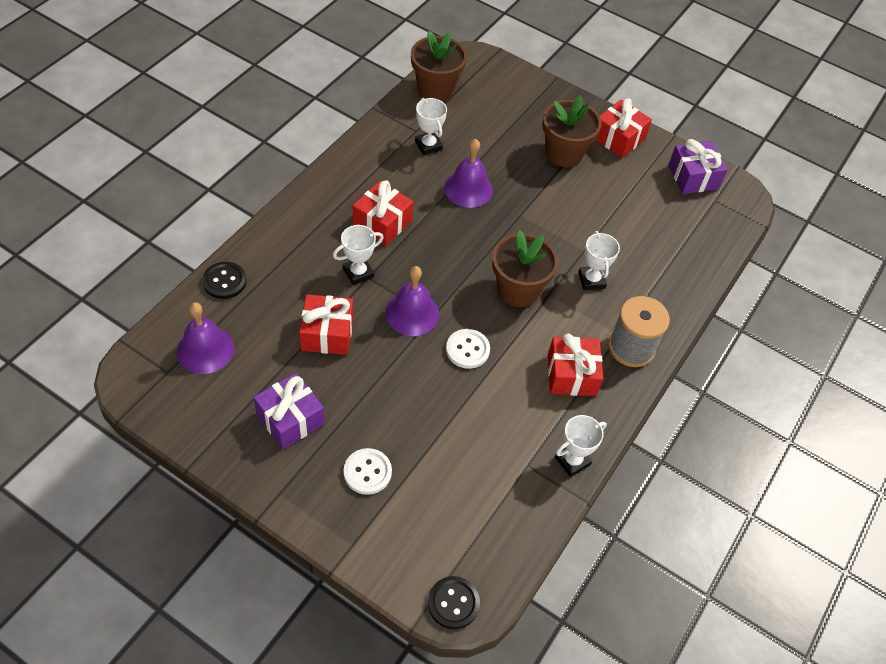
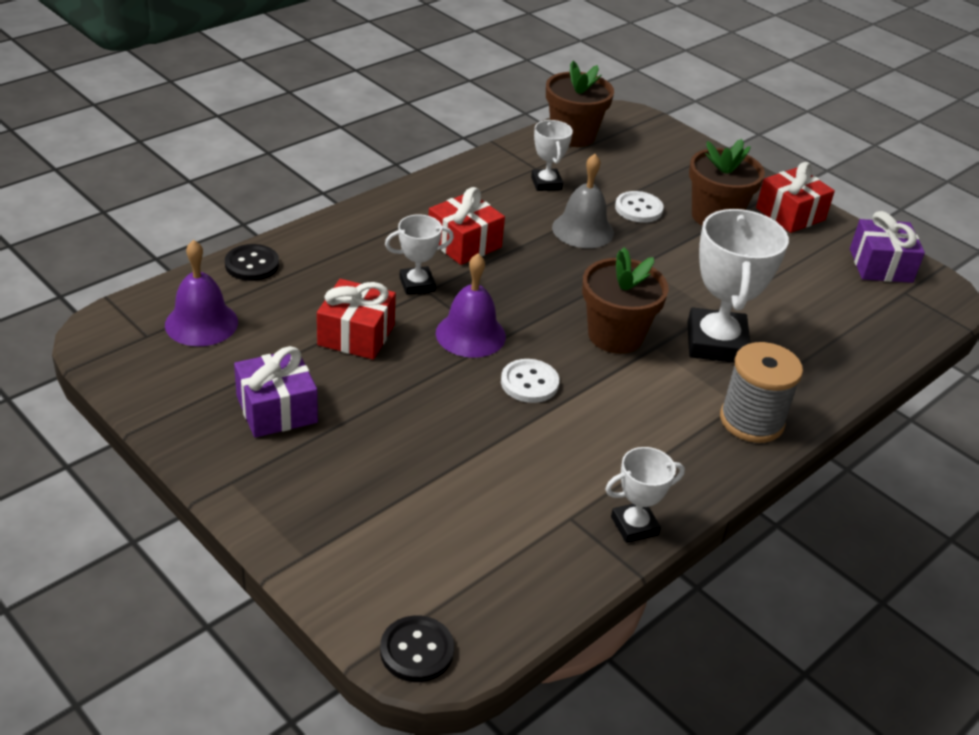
camera: 15 degrees right, 15 degrees down
white button [344,448,392,495] -> white button moved to [615,191,664,223]
purple bell [444,139,493,208] -> grey bell [552,154,614,248]
red gift [548,334,603,396] -> none
white trophy [578,231,620,290] -> white trophy [687,209,789,363], size x1.86

